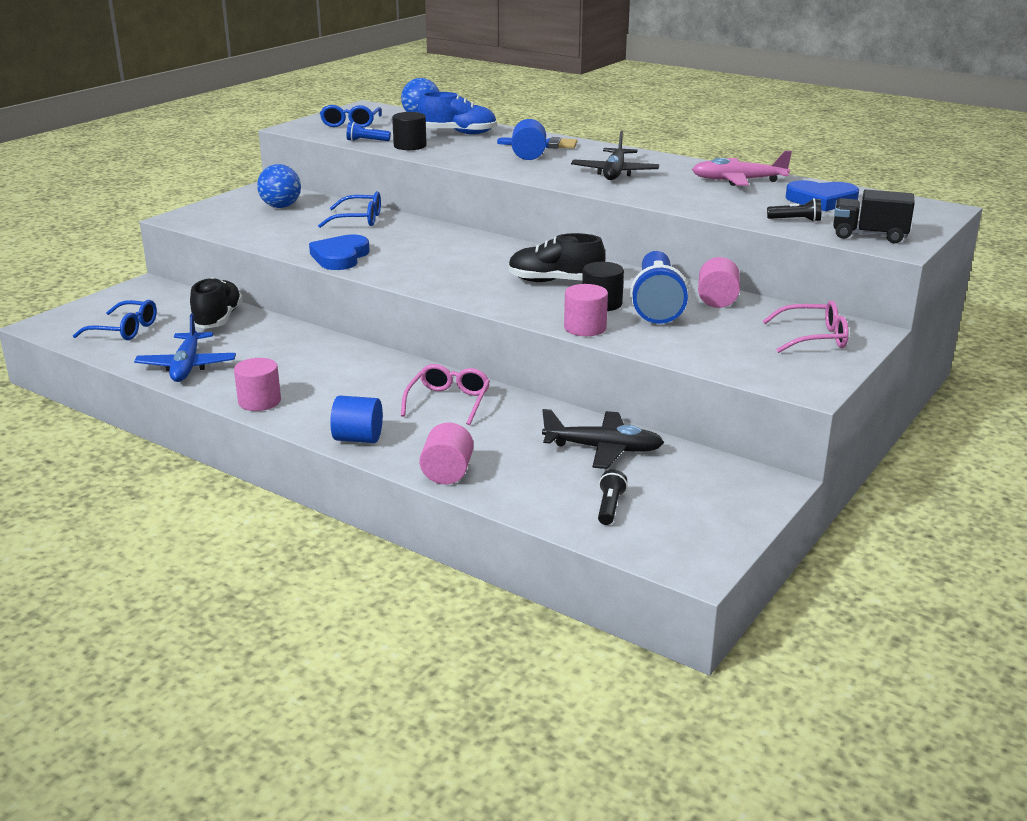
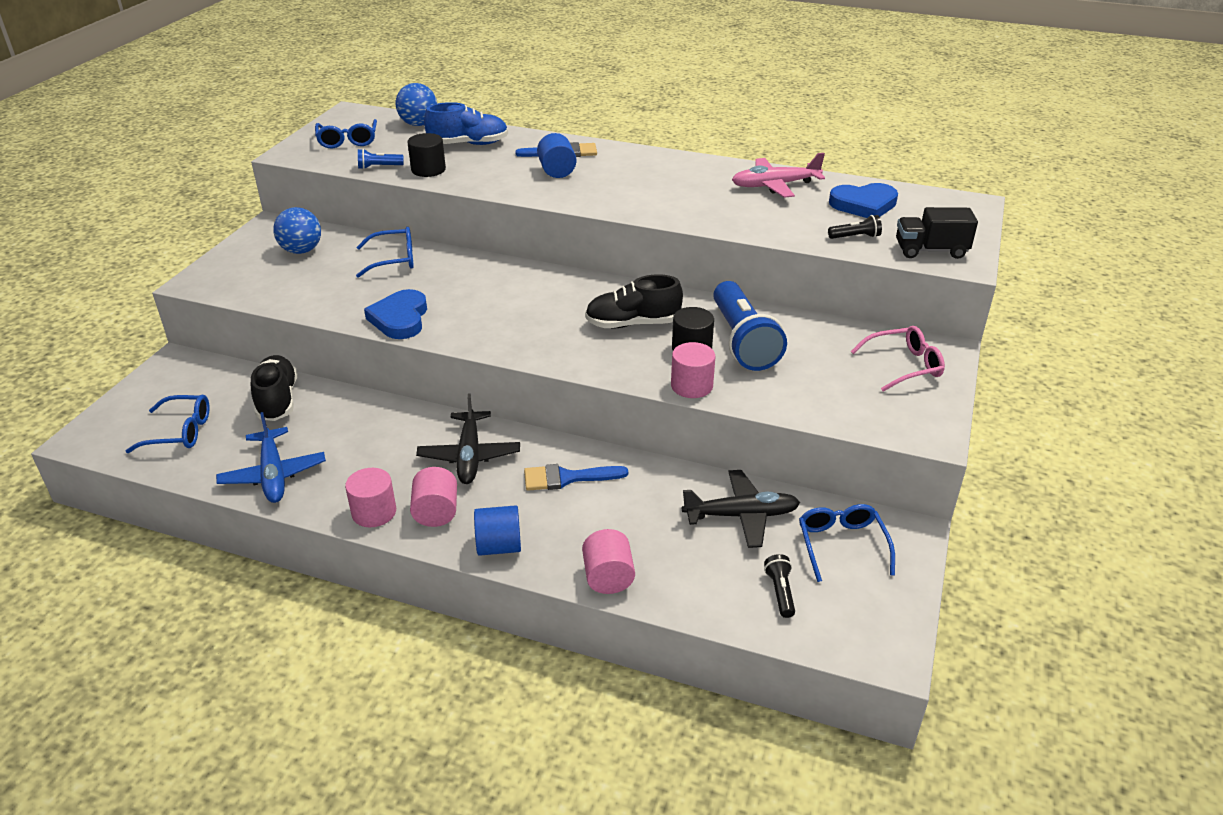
camera: 15 degrees left, 10 degrees up
pink glasses [401,364,490,425] -> blue brush [524,464,628,491]
black plane [571,131,659,180] -> black plane moved to [416,393,520,484]
pink cylinder [698,257,740,308] -> pink cylinder moved to [410,467,457,527]
none -> blue glasses [799,504,895,582]

